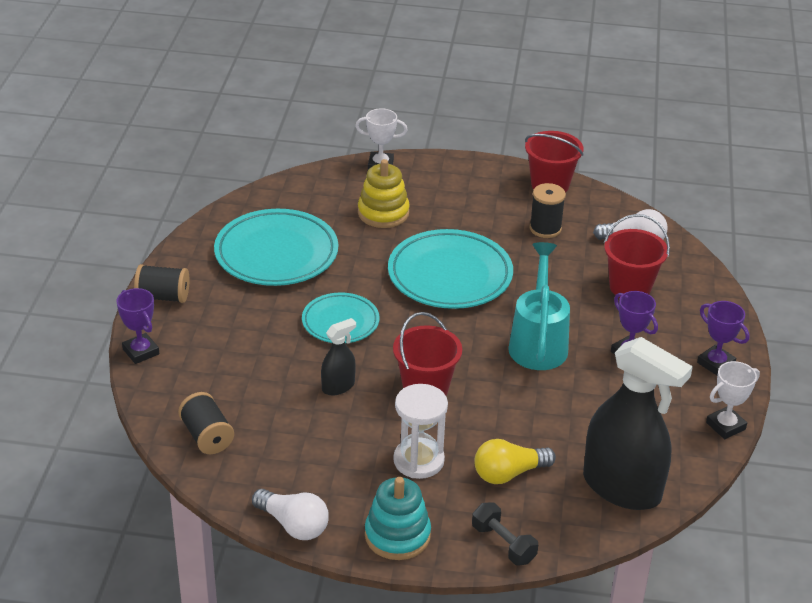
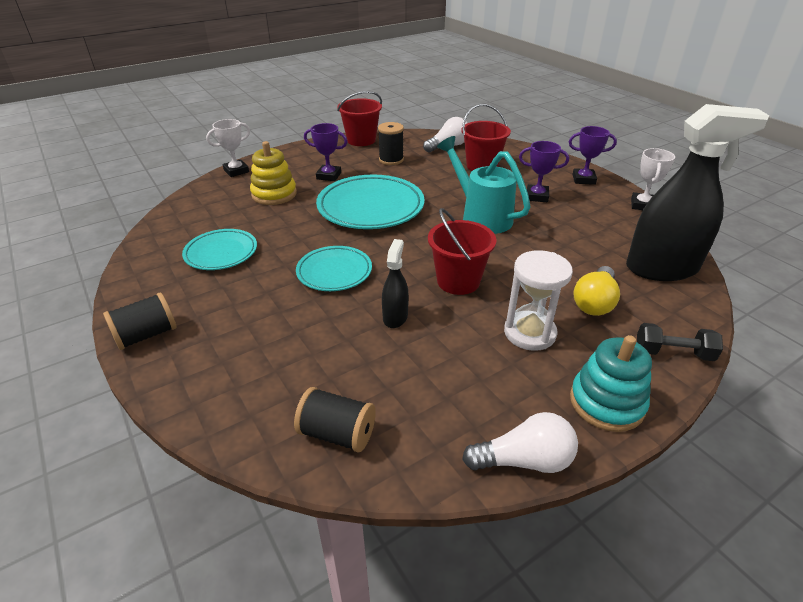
camera: 40 degrees left, 0 degrees up
purple trophy [116,288,159,364] -> purple trophy moved to [304,123,348,181]
turquoise plate [214,209,338,286] -> turquoise plate [182,229,257,270], size x0.60

